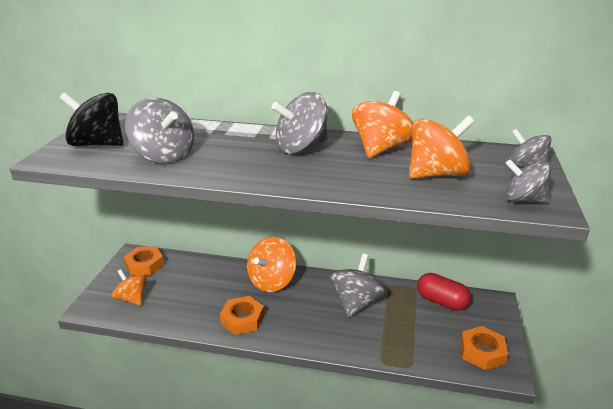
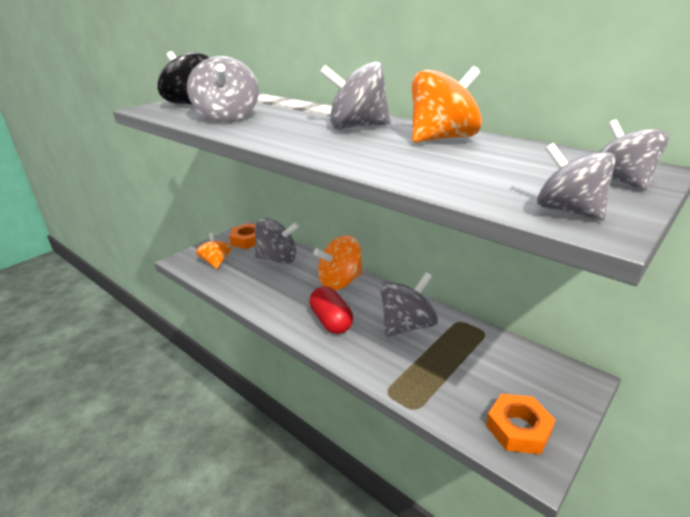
camera: 30 degrees right, 0 degrees up
orange nut [220,296,264,335] -> none
orange spinning top [409,116,474,179] -> none
red capsule [417,273,471,311] -> red capsule moved to [309,286,353,334]
none -> grey spinning top [255,218,299,264]

